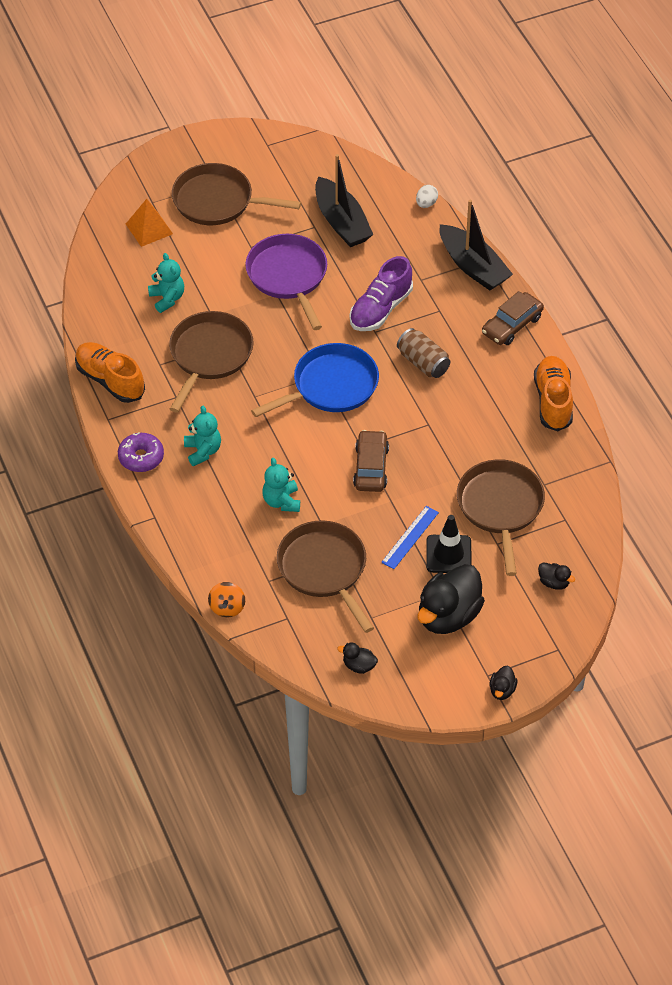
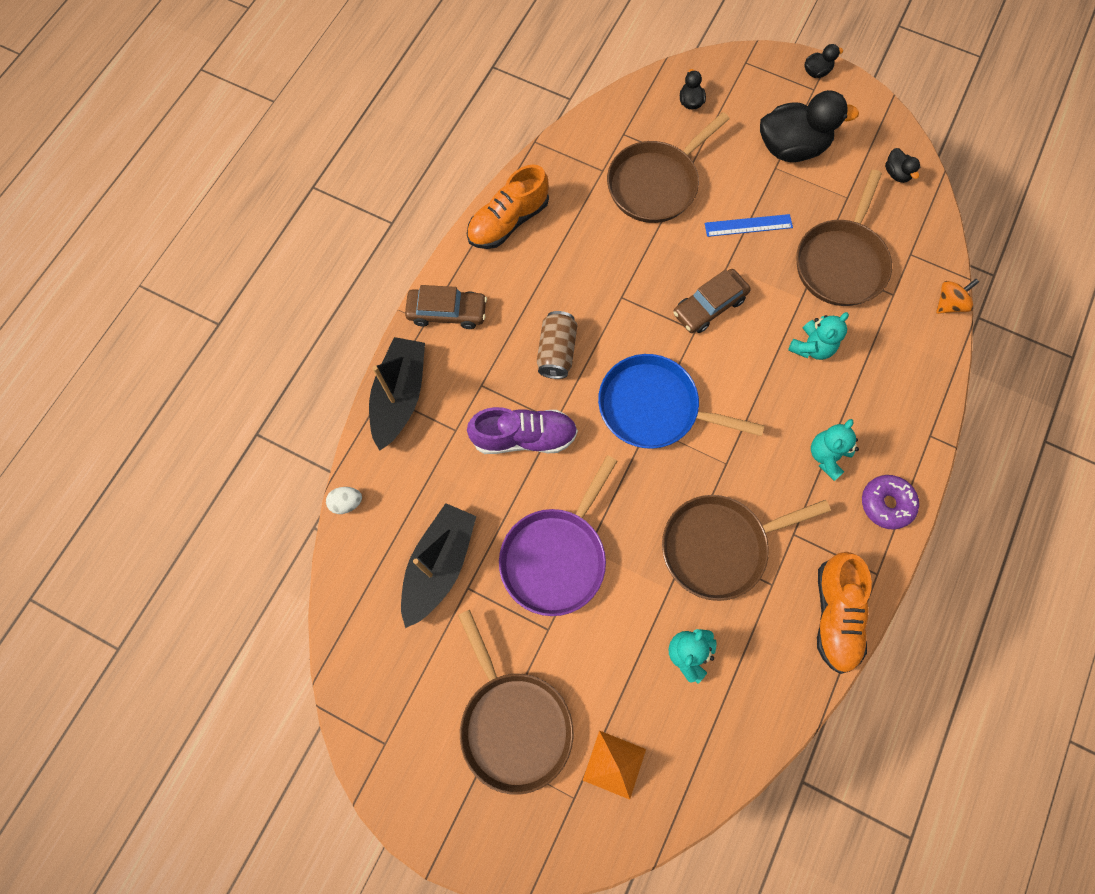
camera: 130 degrees left, 20 degrees up
black traffic cone [426,515,472,573] -> none

